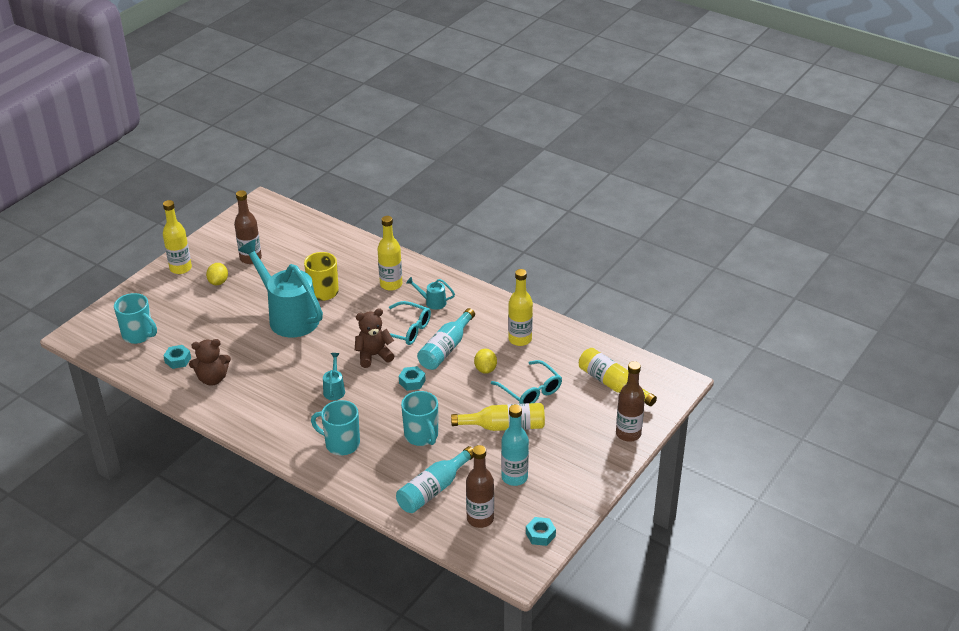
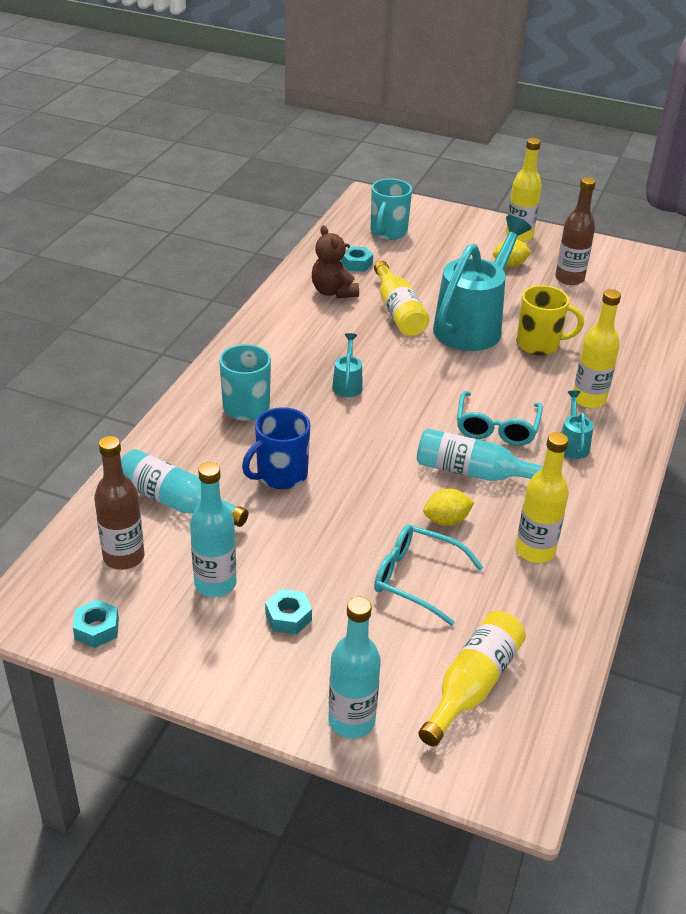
camera: 75 degrees right, 0 degrees up
turquoise watering can [323,353,345,400] -> turquoise watering can turned 75 degrees counterclockwise [332,333,363,397]
brown teddy bear [355,308,394,368] -> none
turquoise nut [399,366,426,391] -> turquoise nut moved to [265,589,312,635]
turquoise mug [401,391,438,446] -> blue mug [242,407,310,489]
yellow bottle [451,403,545,431] -> yellow bottle moved to [374,261,429,336]
turquoise glasses [491,360,562,404] -> turquoise glasses turned 75 degrees clockwise [374,524,484,626]
brown bottle [616,361,645,442] -> turquoise bottle [328,597,381,738]

